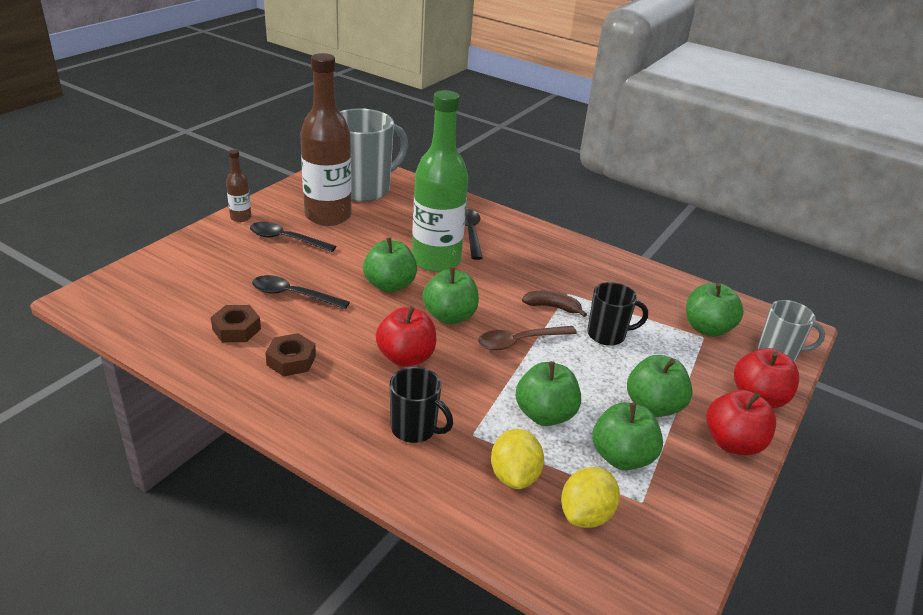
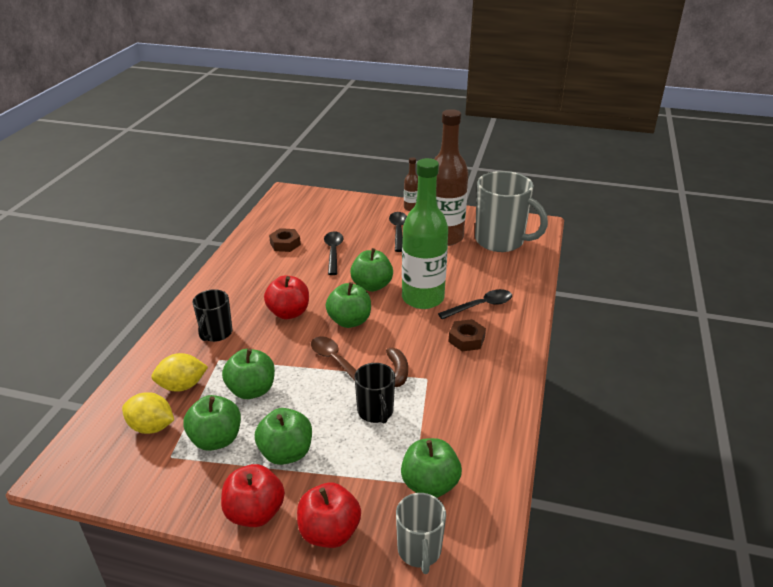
camera: 75 degrees right, 0 degrees up
brown nut [265,333,316,377] -> brown nut moved to [449,319,486,351]

